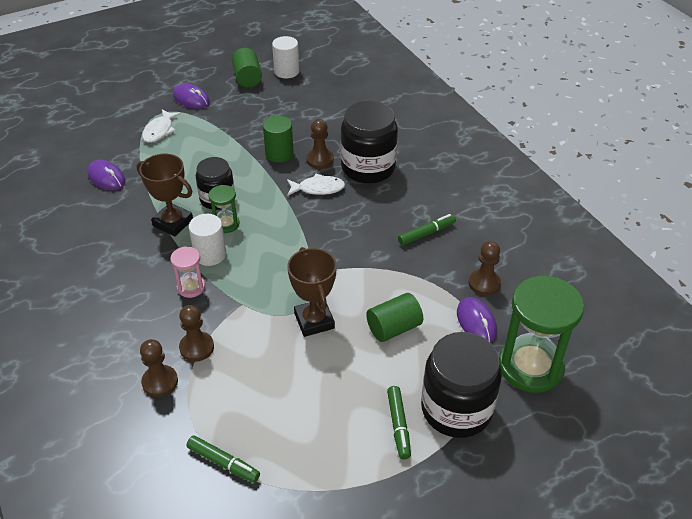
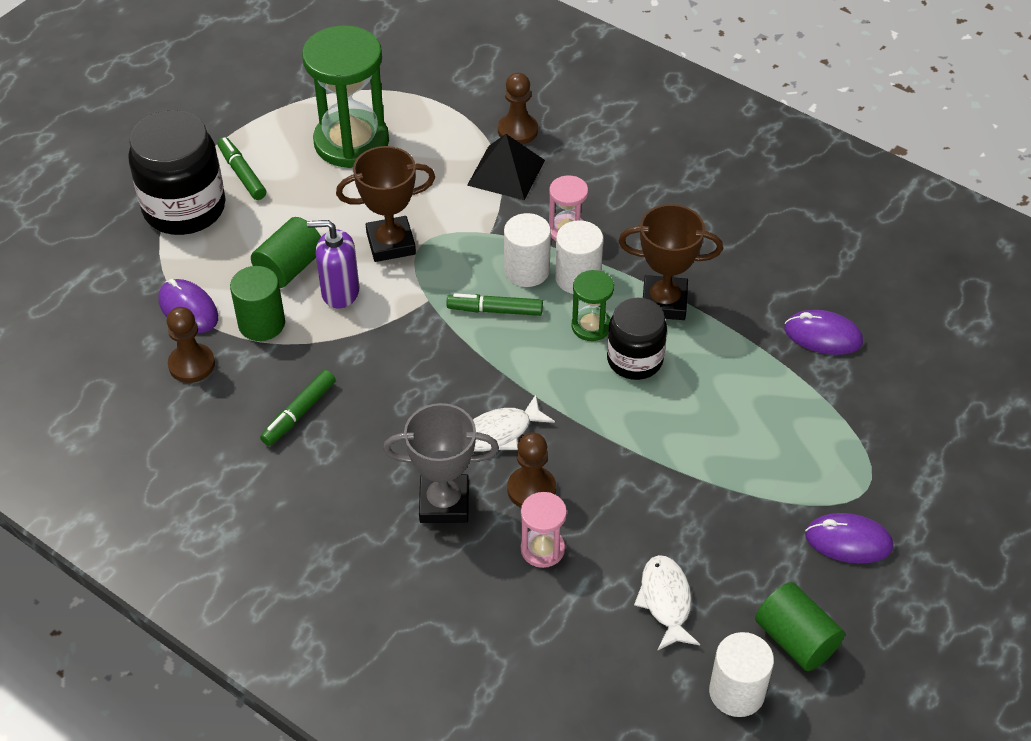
camera: 155 degrees right, 5 degrees up
white fish [142,109,181,143] -> white fish moved to [634,555,700,651]
brown pawn [179,305,214,362] -> black pyramid [467,134,545,200]
green marker [186,436,260,483] -> green marker moved to [446,293,543,316]
green cylinder [263,116,294,163] -> green cylinder moved to [230,266,285,341]
brown trophy [287,247,337,337] -> brown trophy turned 60 degrees counterclockwise [336,146,435,262]
black jar [341,101,398,183] -> grey trophy [383,403,499,523]
green hourglass [499,276,584,393] -> green hourglass moved to [302,25,389,168]
none -> purple soap dispenser [307,220,359,309]
none -> white cylinder [504,213,551,287]
none -> pink hourglass [521,492,567,568]

